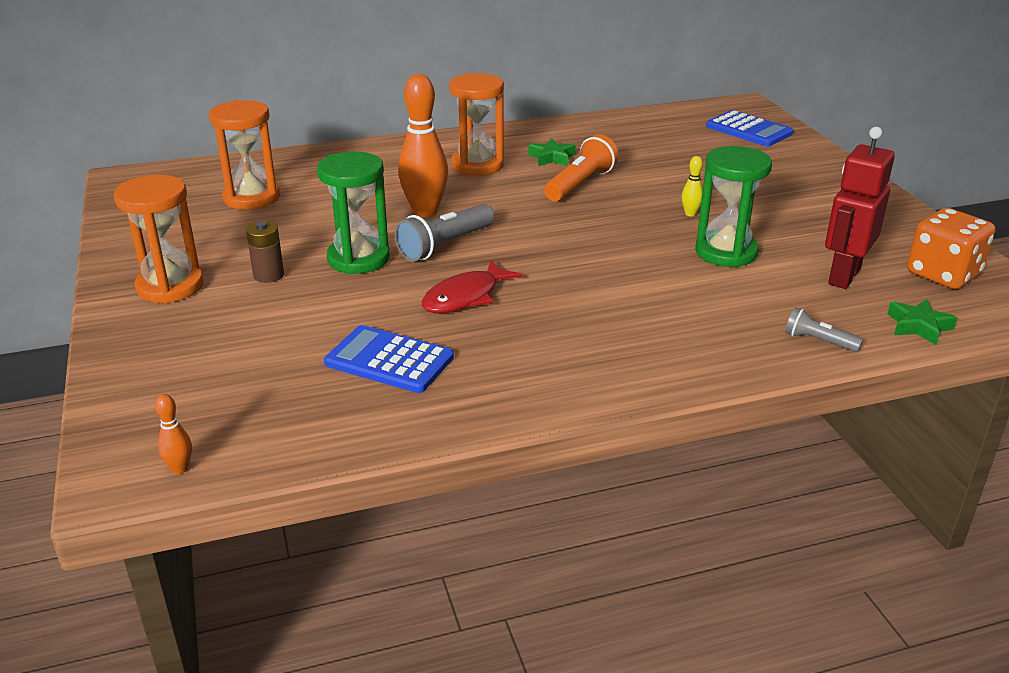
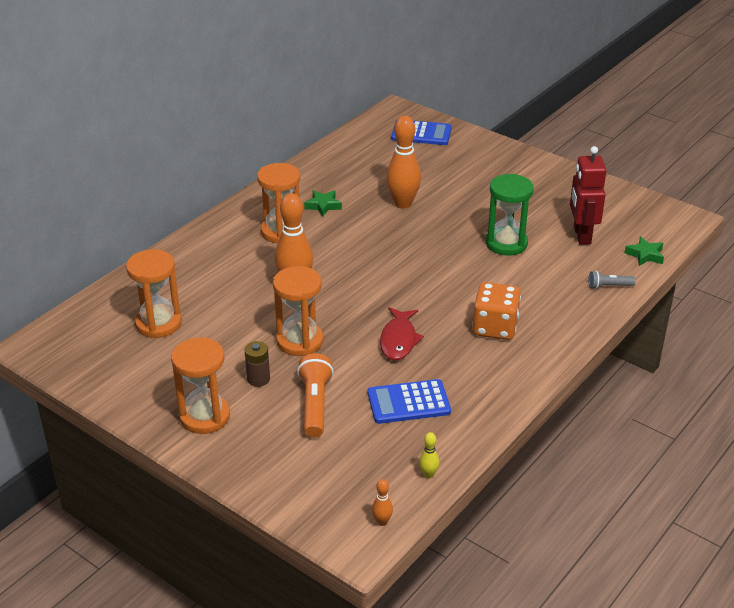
camera: 35 degrees left, 5 degrees up
green hourglass [317,152,390,274] -> orange hourglass [273,266,323,356]
grey flashlight [394,204,495,262] -> none
orange flashlight [544,134,619,202] -> orange flashlight moved to [297,353,334,438]
yellow bowling pin [682,156,703,216] -> yellow bowling pin moved to [419,432,439,478]
orange dice [907,208,995,289] -> orange dice moved to [472,282,521,340]
none -> orange bowling pin [386,116,421,209]

